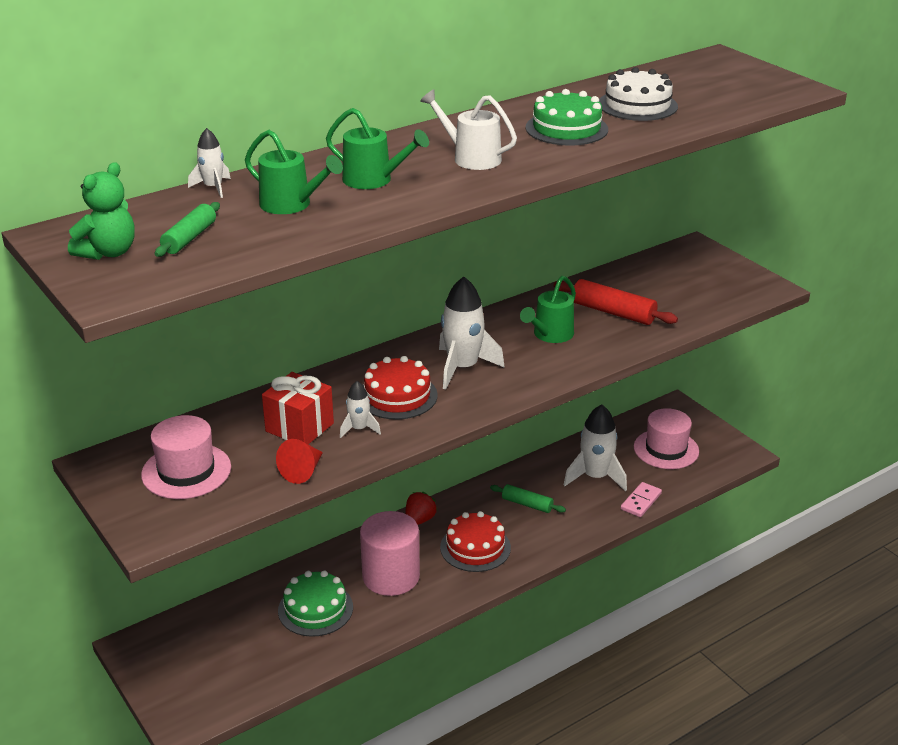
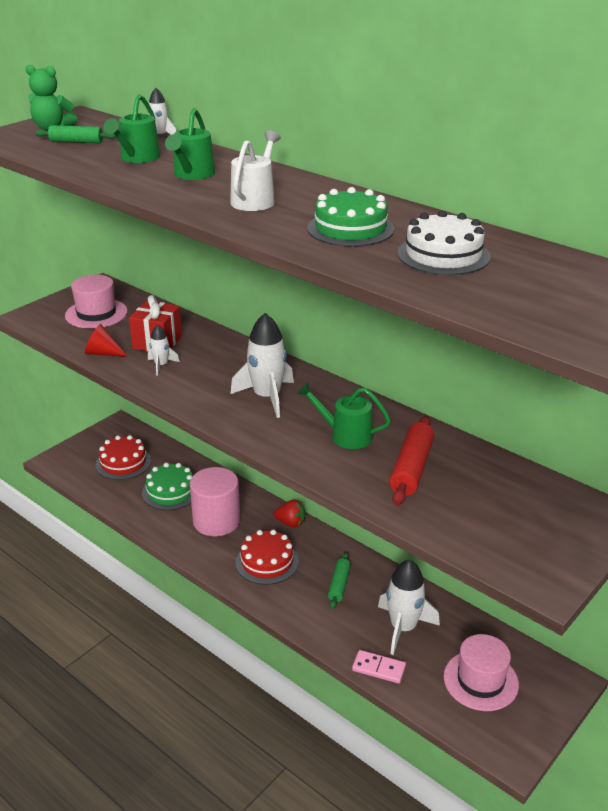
camera: 75 degrees right, 0 degrees up
red cake [363,356,438,420] -> red cake moved to [96,435,151,480]

